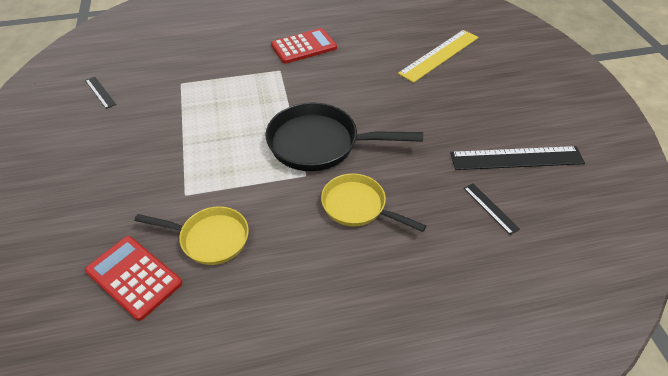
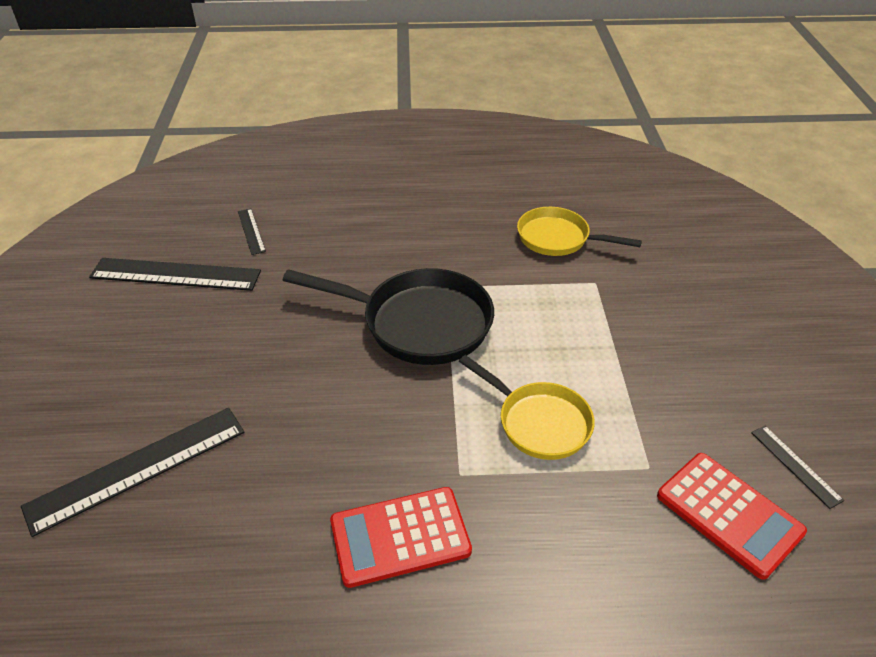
camera: 170 degrees left, 5 degrees down
red calculator [85,236,182,321] -> red calculator moved to [657,453,807,580]
yellow pan [321,173,426,232] -> yellow pan moved to [459,355,595,460]
yellow ruler [398,30,479,83] -> black ruler [21,408,244,537]

